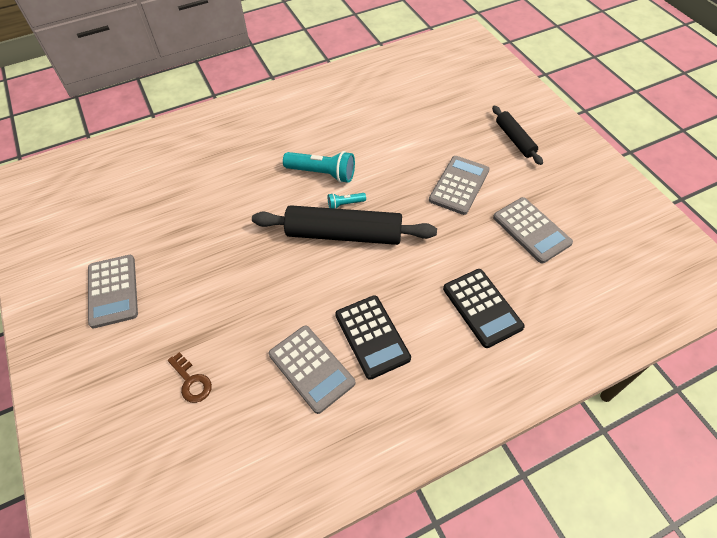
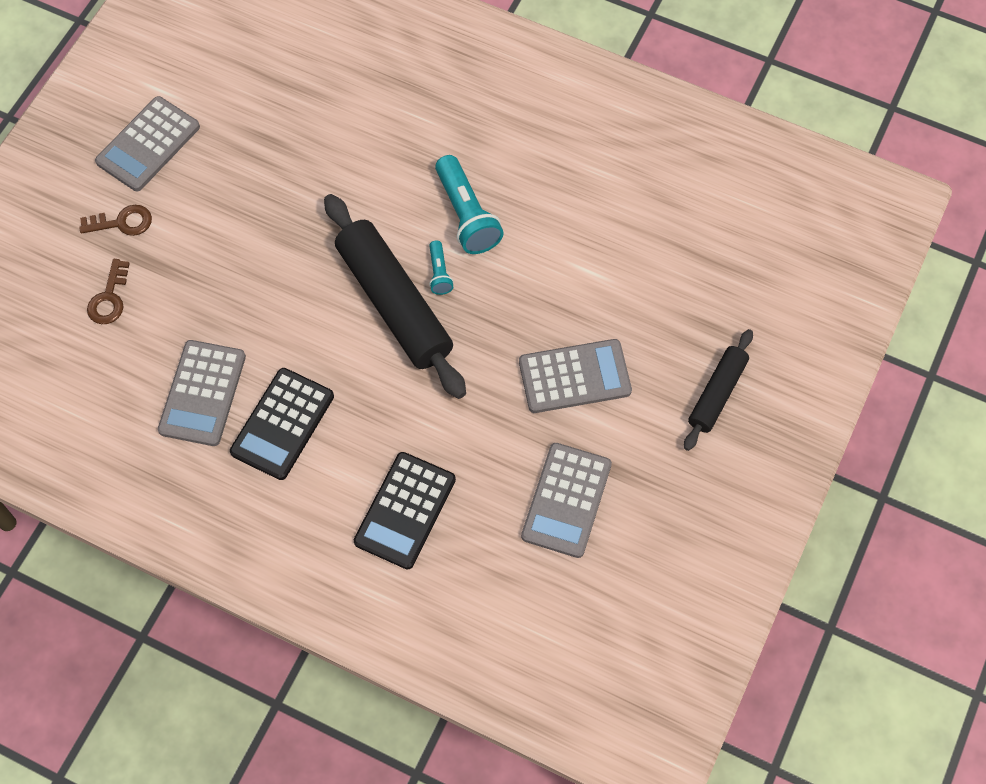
camera: 50 degrees right, 10 degrees up
turquoise flashlight [328,193,366,209] -> turquoise flashlight turned 135 degrees counterclockwise [429,240,454,295]
none -> brown key [79,205,152,236]

